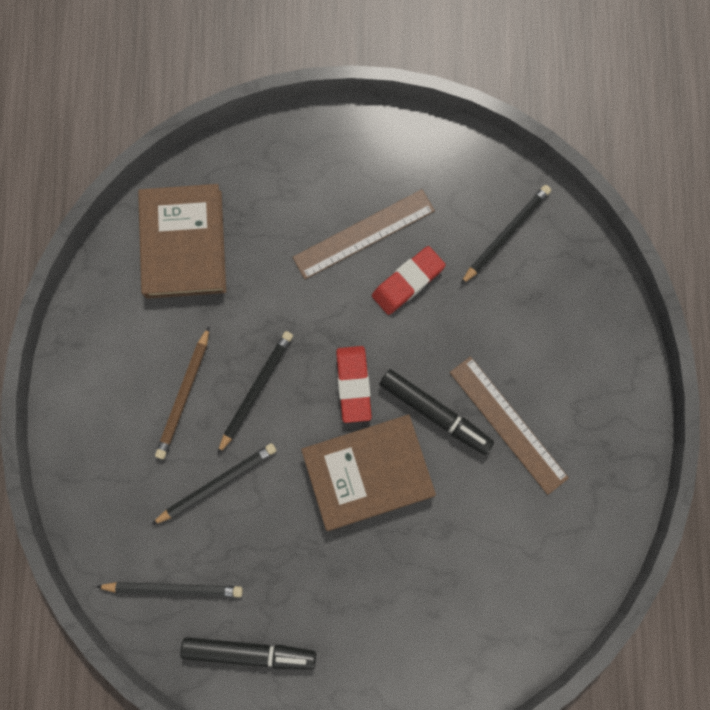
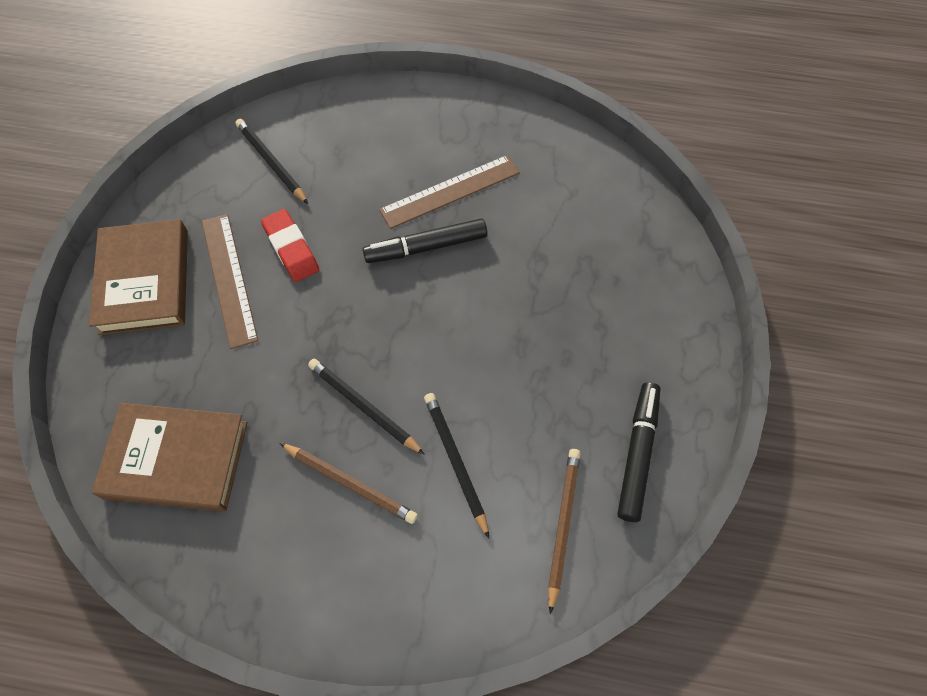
camera: 80 degrees left, 15 degrees down
black pencil [96,582,243,598] -> brown pencil [548,449,581,615]
brown book [301,414,436,531] -> brown book moved to [89,219,188,335]
red eraser [336,346,372,423] -> none
black marker [379,369,494,455] -> black marker turned 150 degrees counterclockwise [362,218,488,263]

